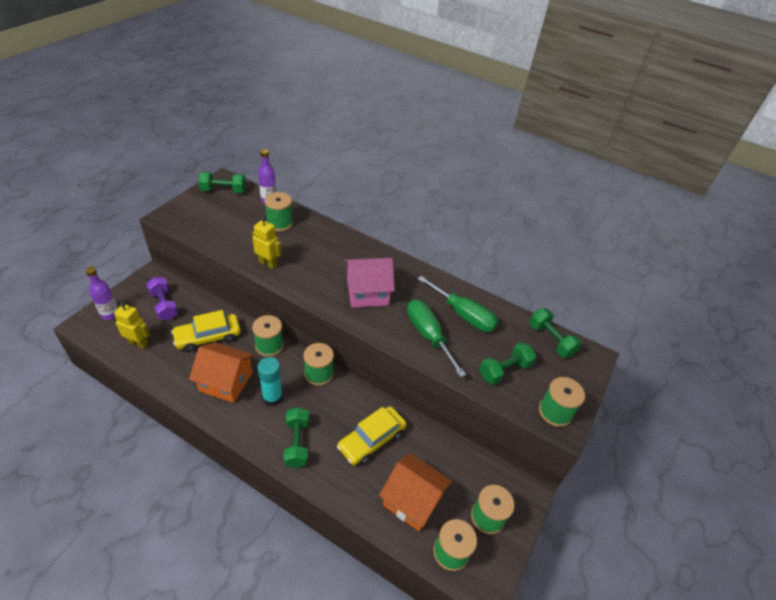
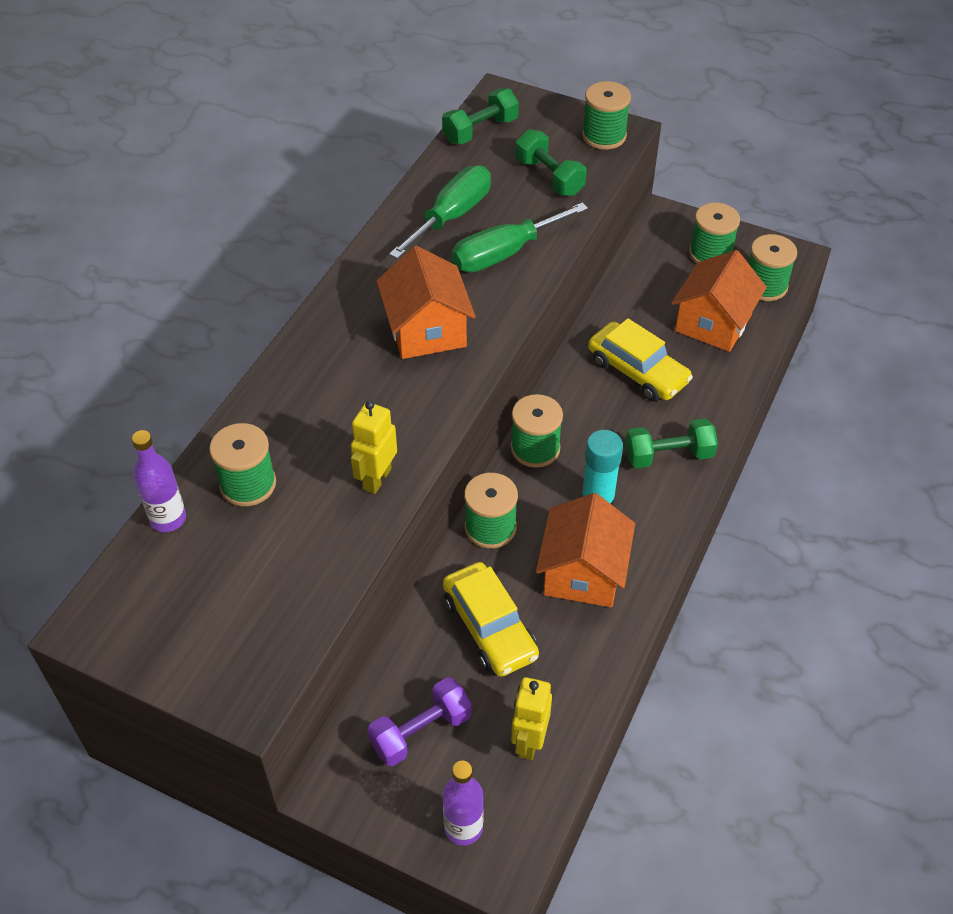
camera: 90 degrees left, 5 degrees up
green dumbbell [198,172,246,193] -> none
pink house [345,258,395,308] -> orange house [376,246,476,359]

